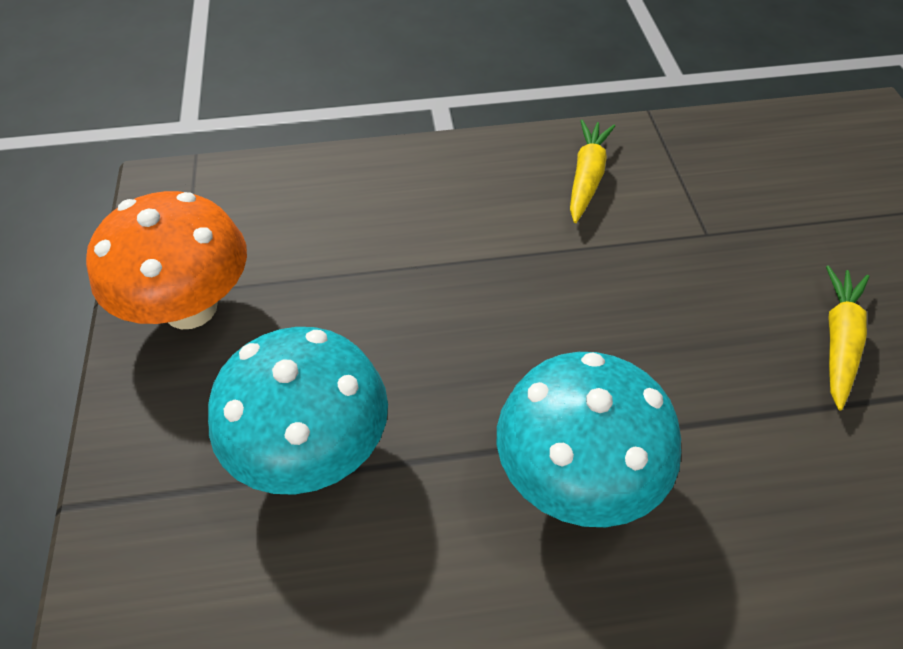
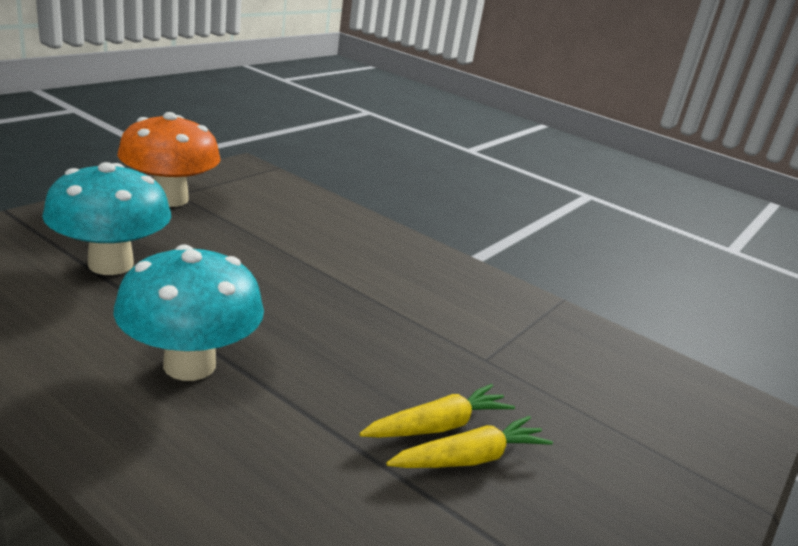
camera: 40 degrees right, 25 degrees down
yellow carrot [570,120,615,223] -> yellow carrot moved to [359,384,515,438]

